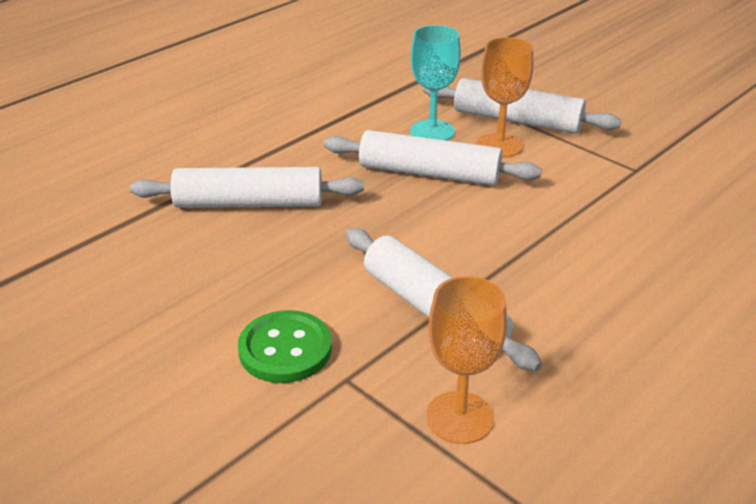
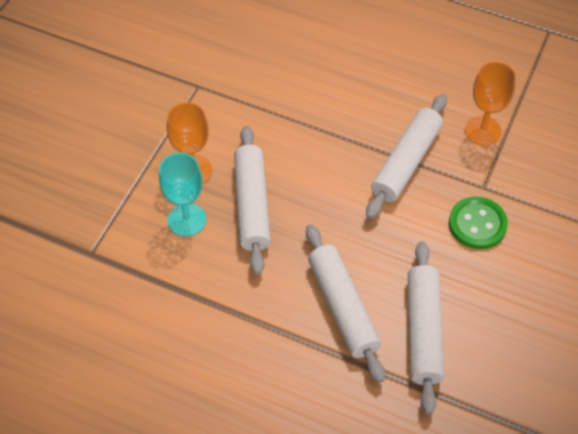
camera: 110 degrees left, 20 degrees up
white rolling pin [423,78,621,134] -> white rolling pin moved to [408,241,444,415]

